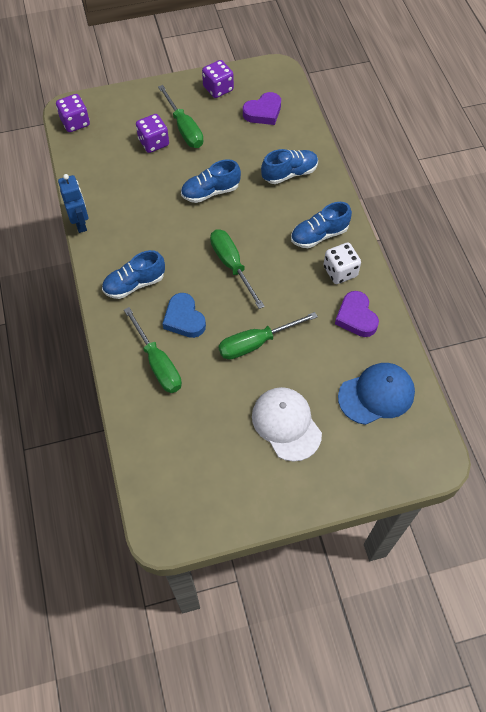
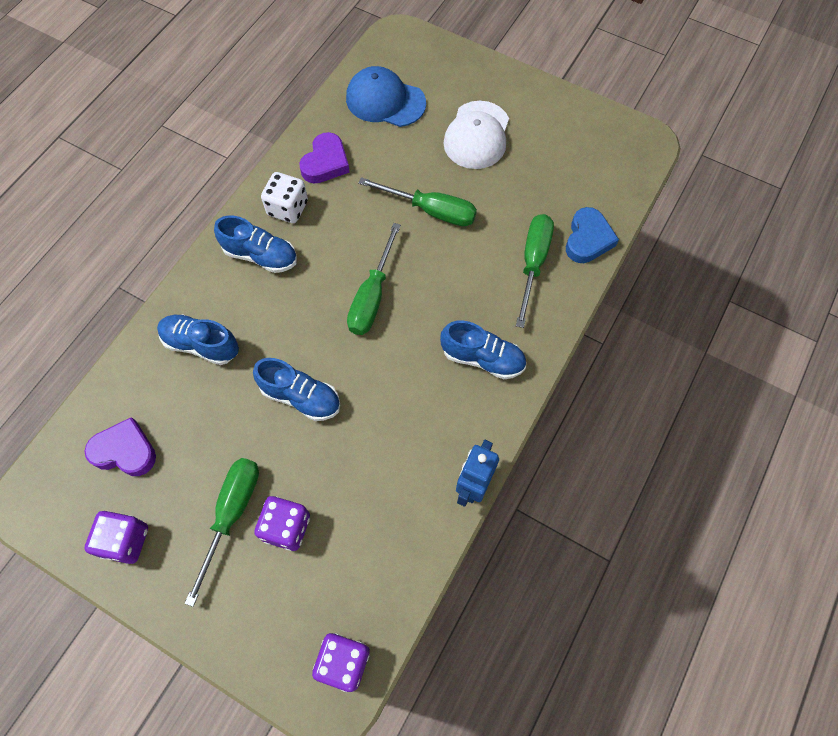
camera: 135 degrees left, 5 degrees up
blue heart [162,293,206,338] -> blue heart moved to [566,207,619,263]

